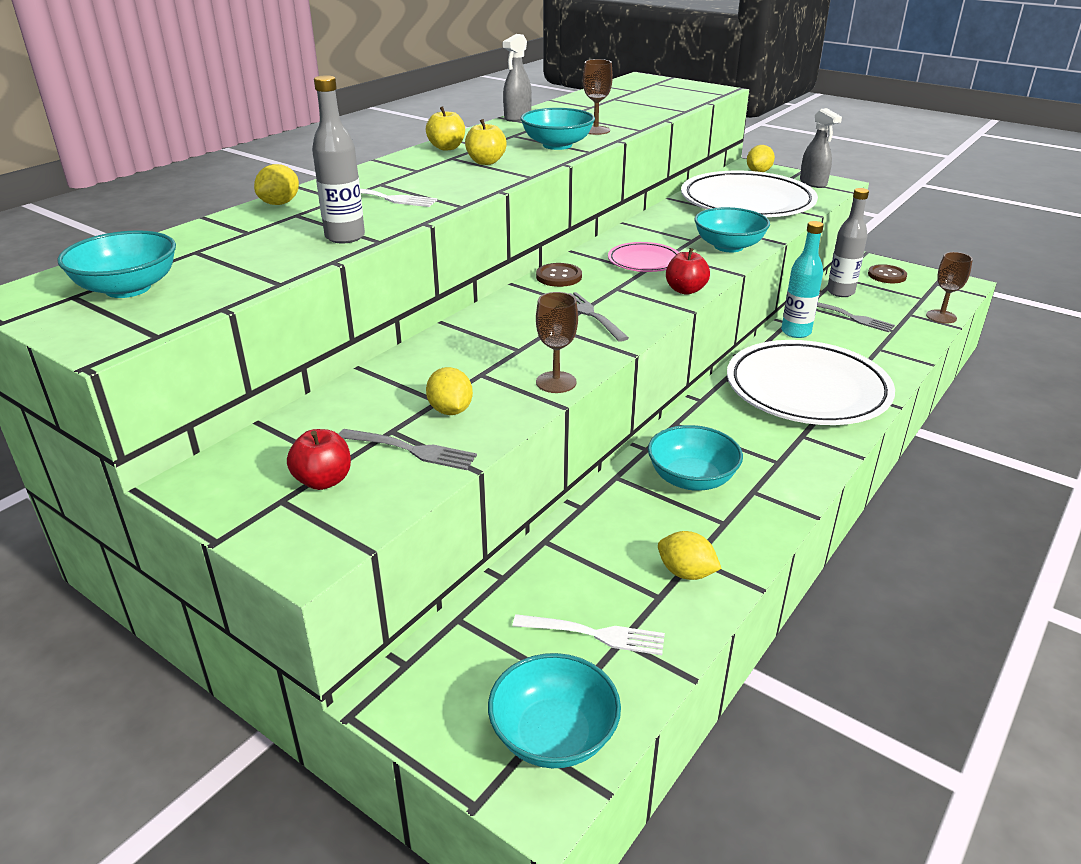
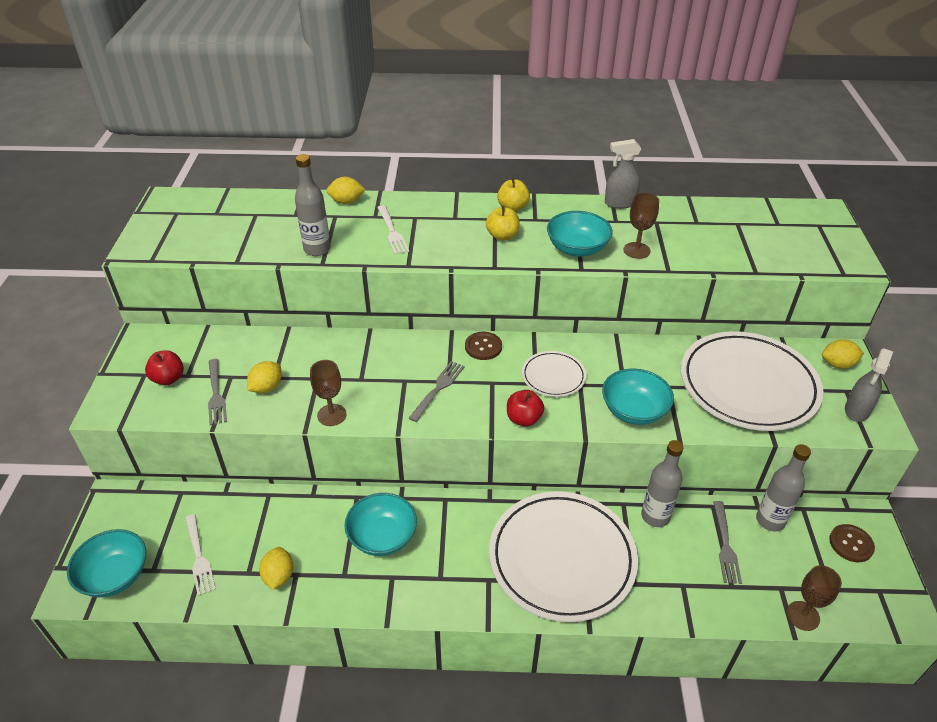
camera: 55 degrees right, 10 degrees up
turquoise bowl [57,230,176,298] -> none
pink plate [608,242,679,272] -> white plate [522,351,586,397]
turquoise bottle [781,221,824,338] -> grey bottle [641,440,684,527]

